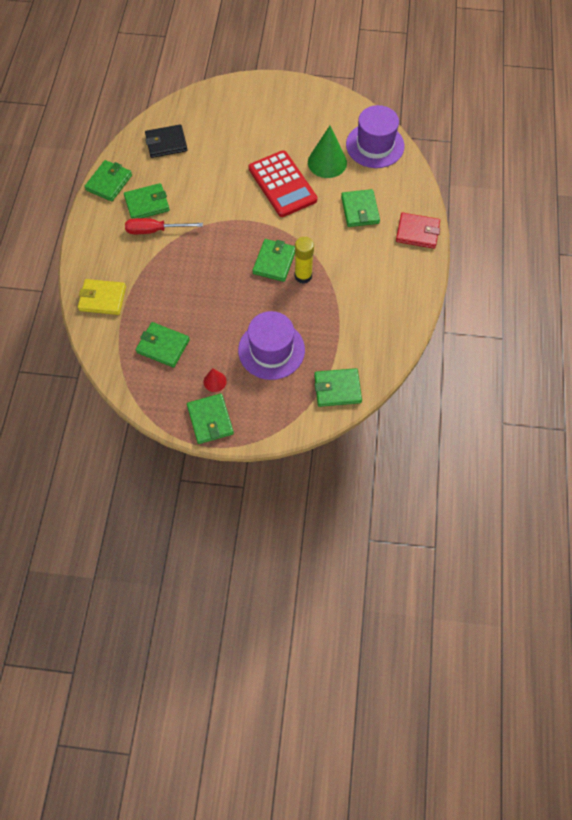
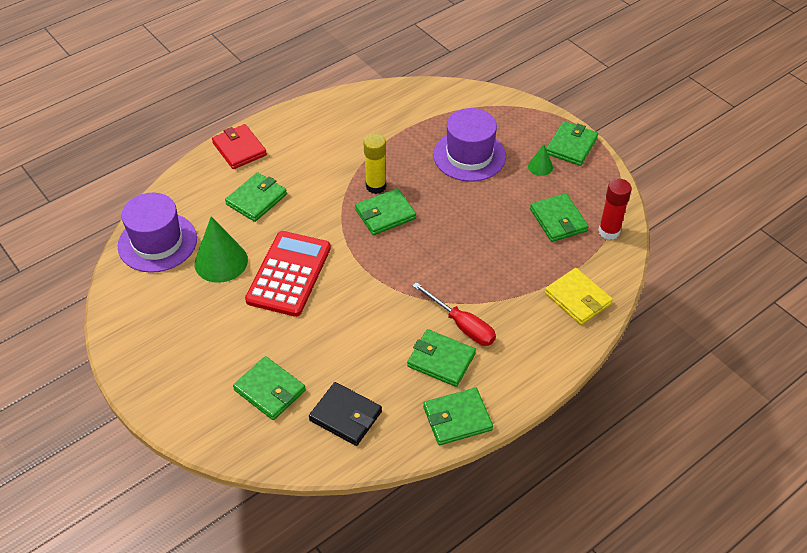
camera: 135 degrees left, 15 degrees down
red cone [204,368,227,392] -> green cone [528,144,553,176]
green wallet [314,368,362,407] -> green wallet moved to [233,356,306,420]
none -> red glue stick [598,179,632,240]

